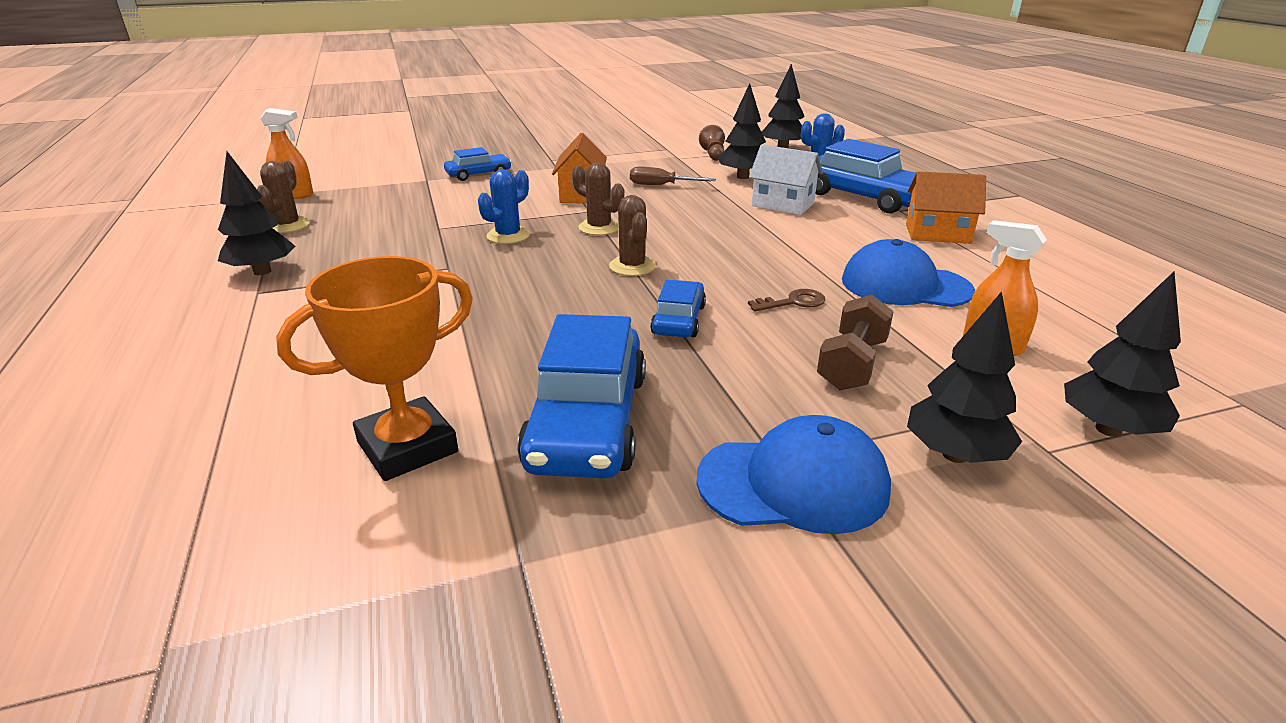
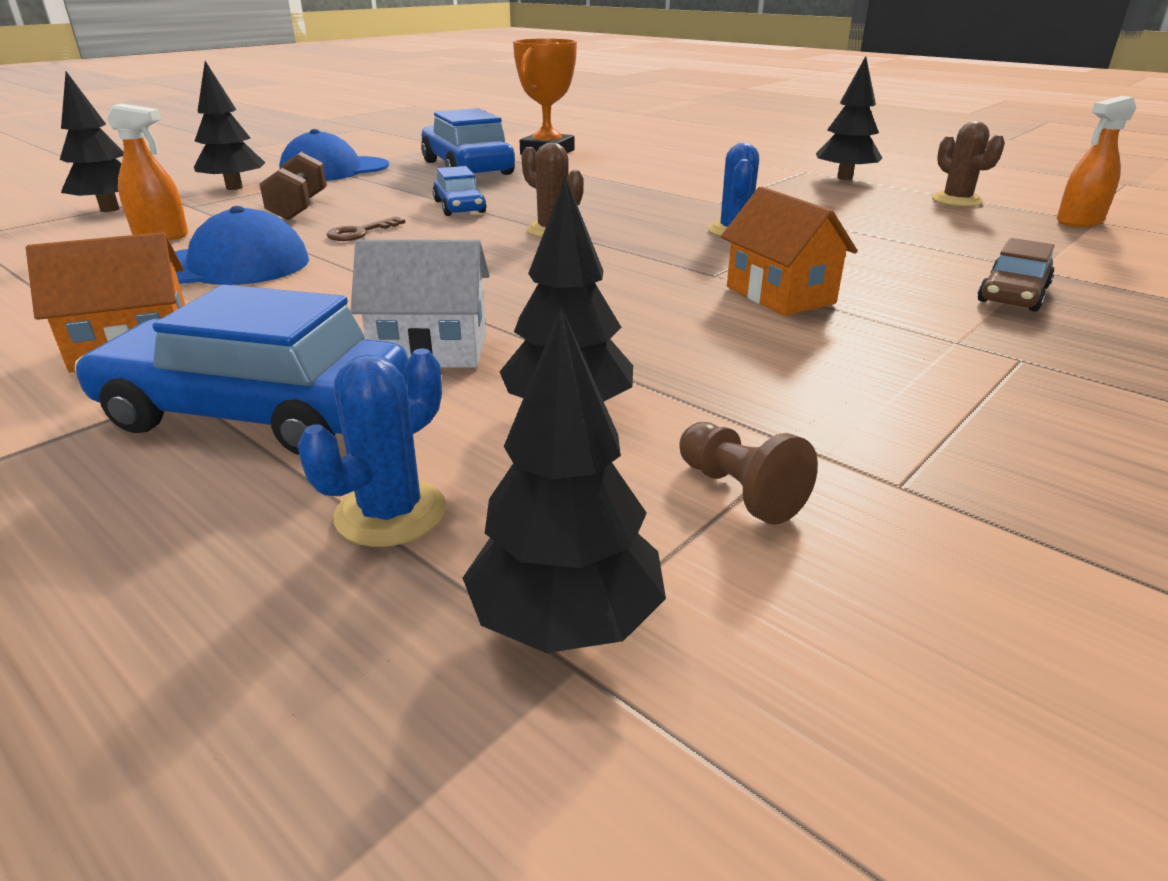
camera: 150 degrees right, 0 degrees up
blue car [444,147,512,181] -> brown car [977,238,1055,312]
brown cactus [572,163,624,235] -> none
brown screwdriver [630,167,716,185] -> none

